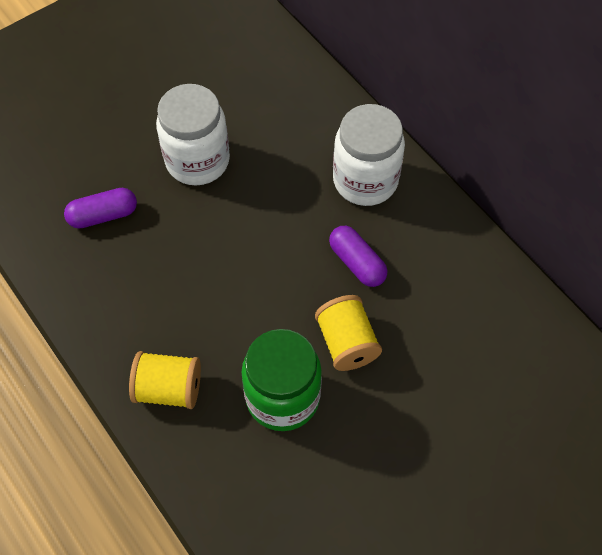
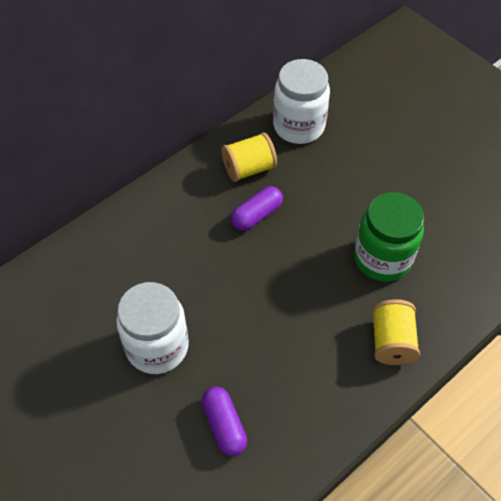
camera: 95 degrees left, 5 degrees down
yellow spool [315,295,382,371] -> yellow spool moved to [222,132,277,182]
white jar [333,104,405,206] -> white jar moved to [273,59,330,144]

